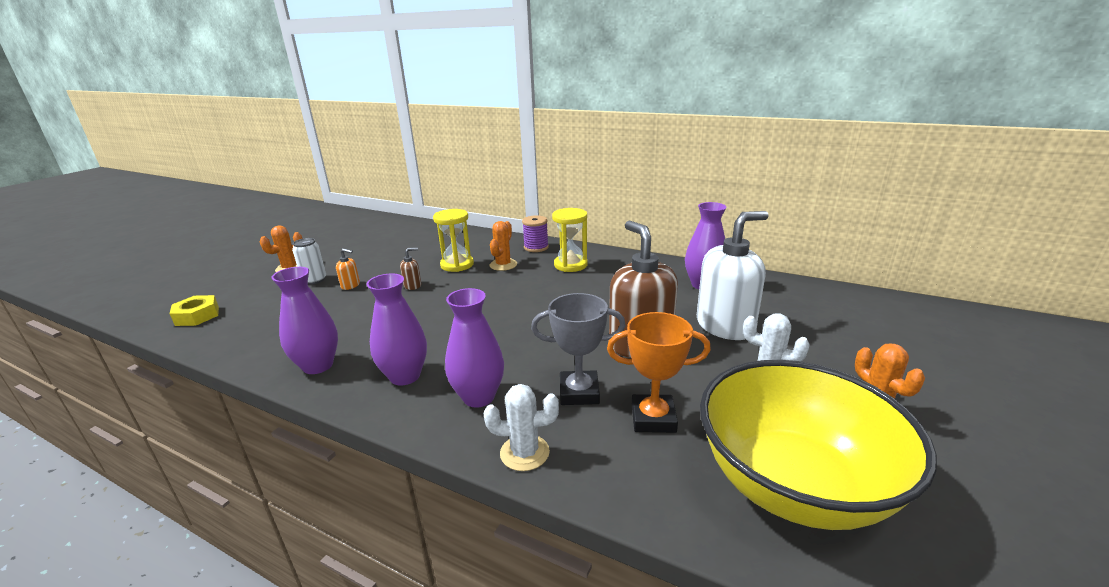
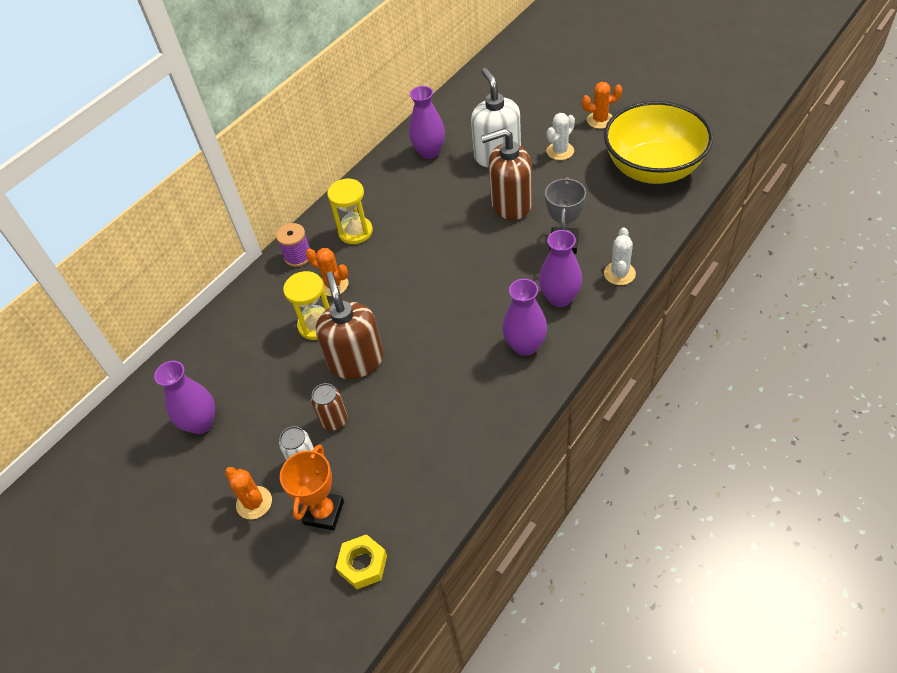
camera: 75 degrees left, 25 degrees up
purple vase [271,267,338,374] -> purple vase moved to [154,361,215,434]
orange soap dispenser [336,248,360,290] -> brown can [311,383,347,431]
brown soap dispenser [400,247,421,290] -> brown soap dispenser [316,272,384,379], size x2.42
orange trophy [607,312,711,433] -> orange trophy moved to [280,445,344,530]

